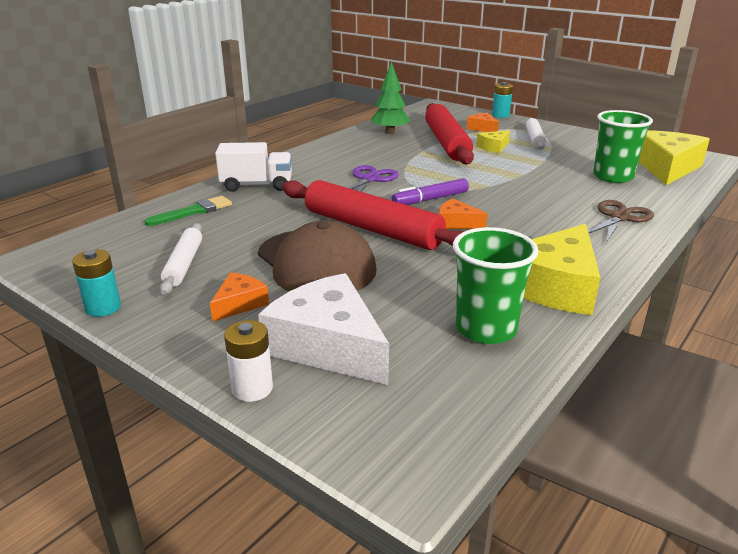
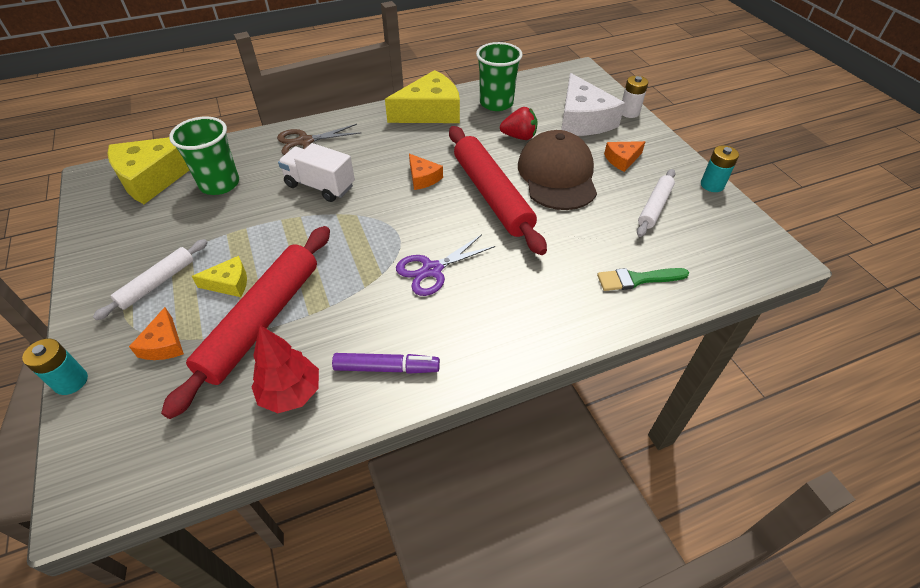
camera: 150 degrees left, 20 degrees up
white truck [215,142,292,192] -> white truck moved to [278,143,355,202]
green tree [371,62,410,134] -> red tree [252,325,319,413]
purple marker [392,178,469,205] -> purple marker moved to [332,353,440,374]
none -> red strawberry [500,107,538,140]

